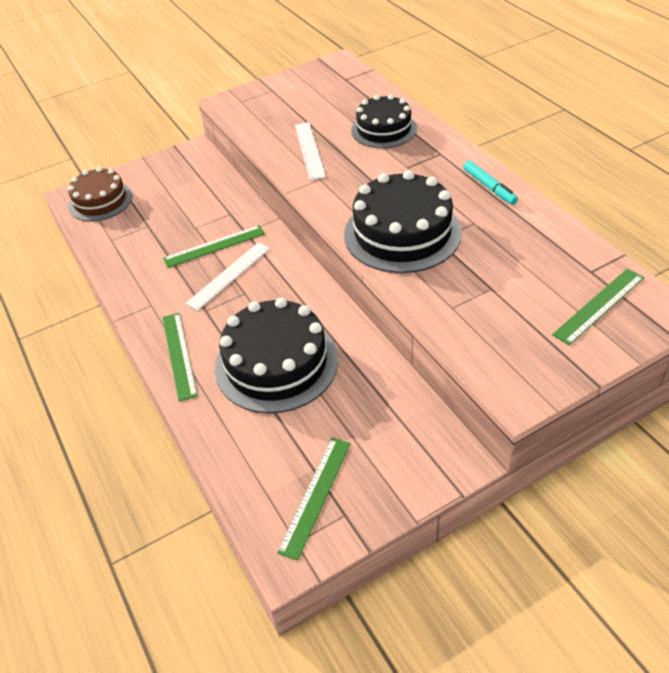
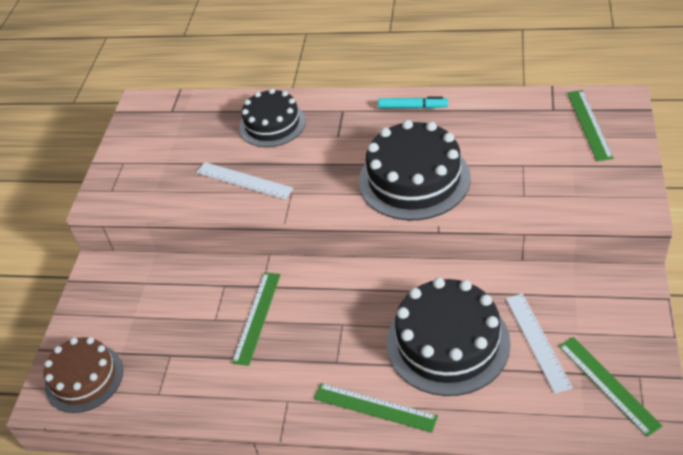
camera: 50 degrees left, 0 degrees up
white ruler [185,243,270,311] -> white ruler moved to [506,293,573,394]

